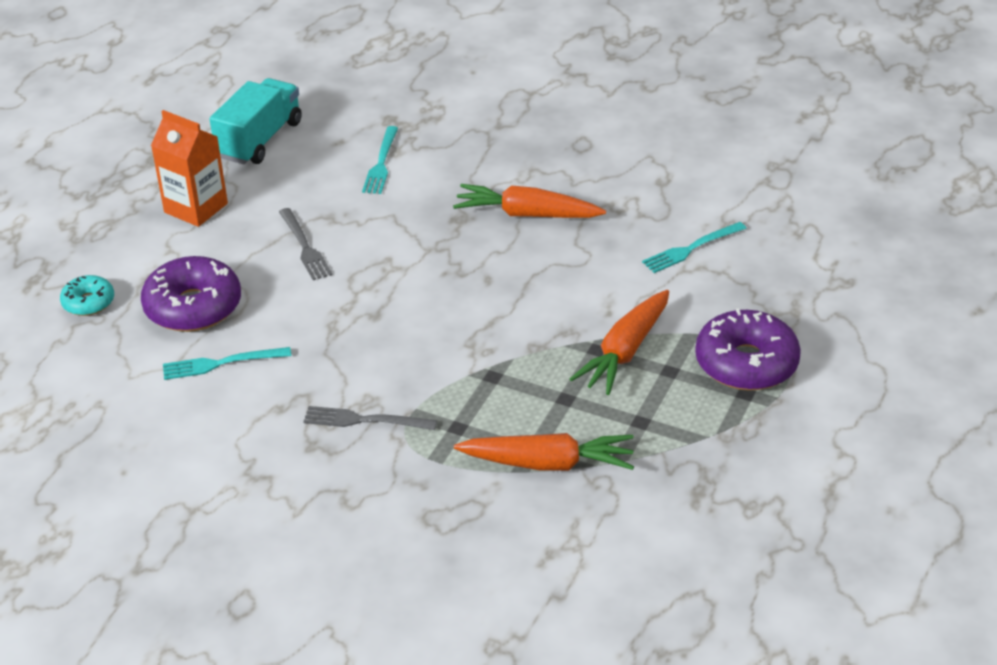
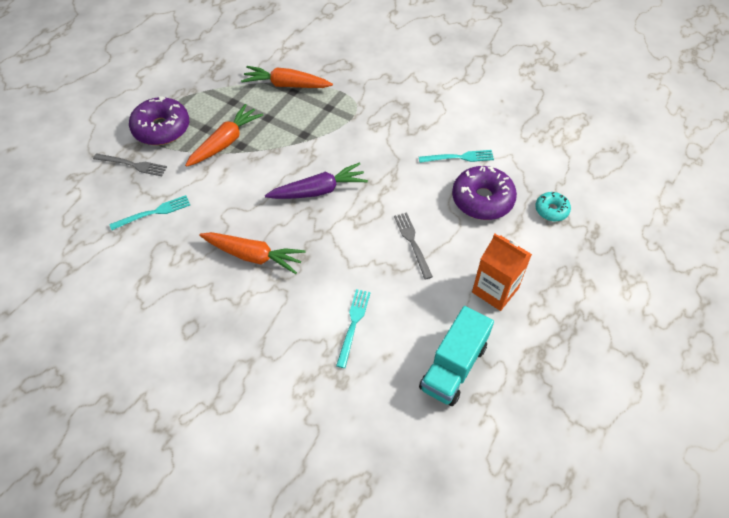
camera: 175 degrees left, 15 degrees up
grey fork [303,406,437,430] -> grey fork moved to [93,153,167,176]
none -> purple carrot [265,162,368,199]

